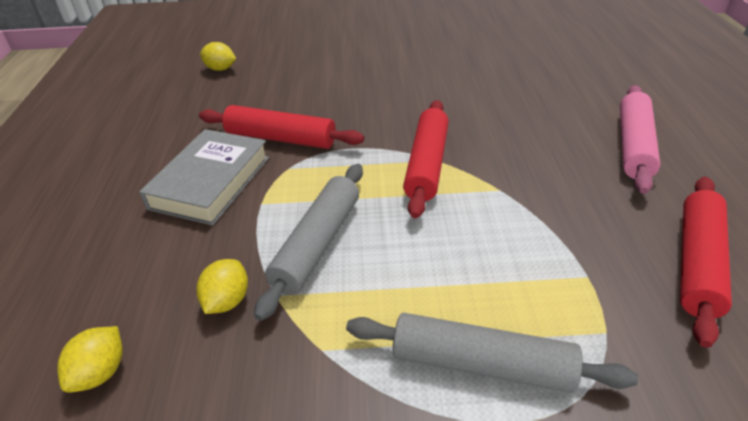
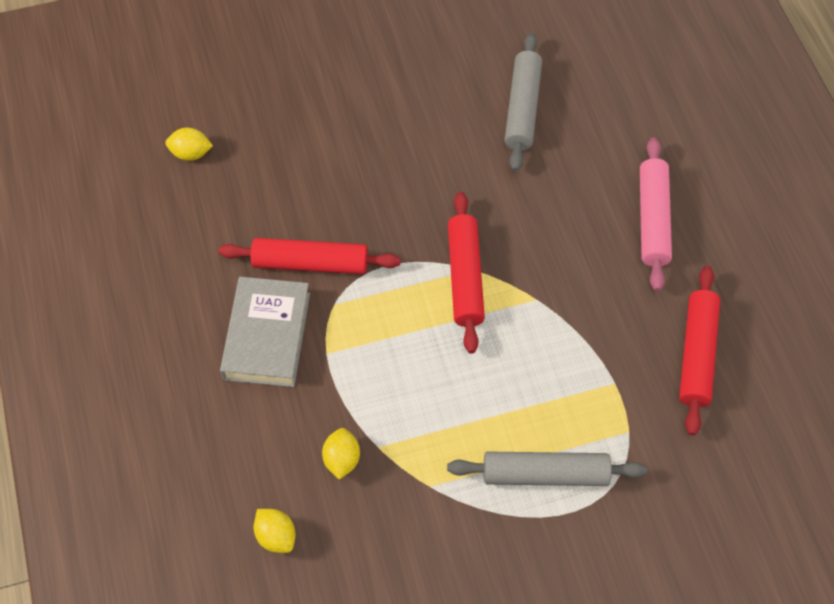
camera: 15 degrees left, 20 degrees up
yellow lemon [57,326,123,393] -> yellow lemon turned 45 degrees counterclockwise [254,509,295,553]
grey rolling pin [254,164,363,321] -> grey rolling pin moved to [505,33,542,171]

